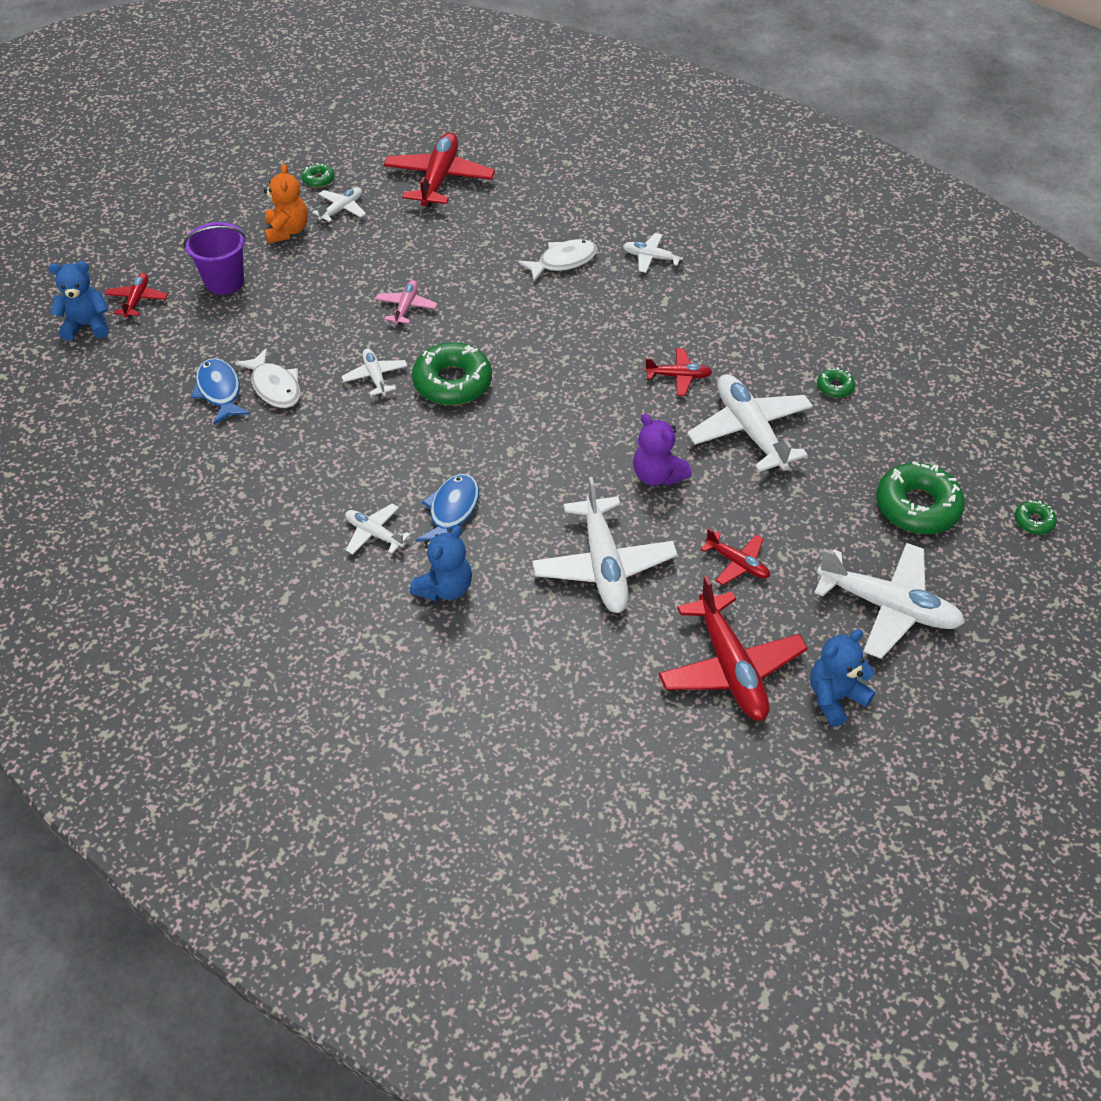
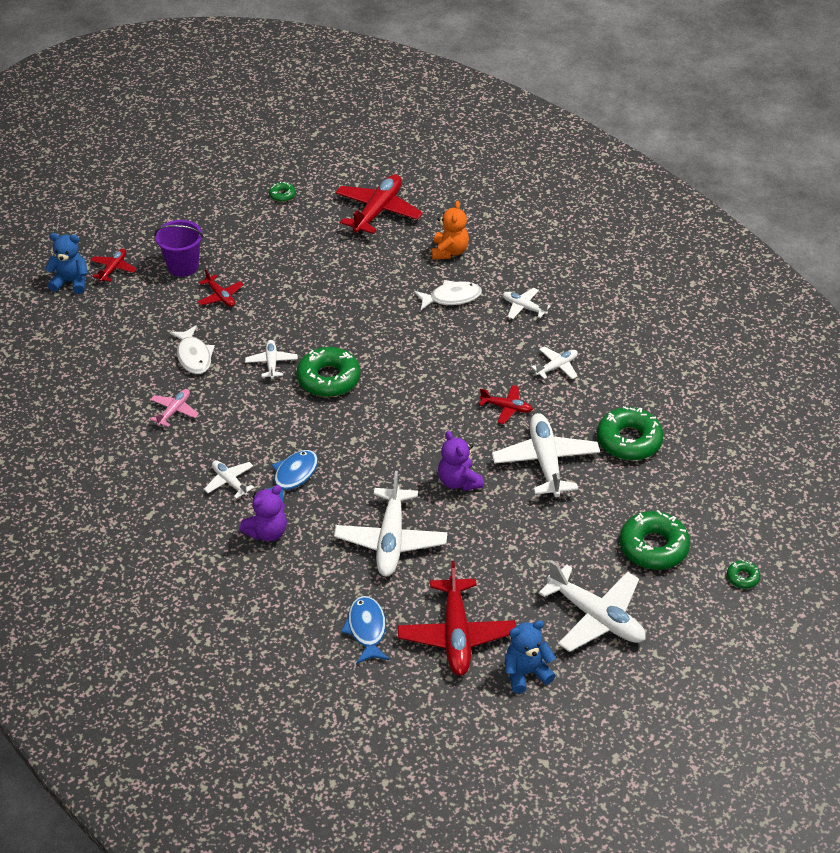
camera: 15 degrees right, 5 degrees down
blue fish [191,358,250,425] -> blue fish moved to [341,596,390,664]
orange teddy bear [263,164,308,244] -> orange teddy bear moved to [431,201,469,260]
white plane [312,187,366,222] -> white plane moved to [531,346,578,379]
pink plane [375,280,438,325] -> pink plane moved to [150,389,199,427]
blue teddy bear [410,525,472,601] -> purple teddy bear [239,485,287,541]
red plane [701,528,770,585] -> red plane moved to [198,269,244,307]
green donut [817,368,855,398] -> green donut [597,406,663,460], size x2.14

